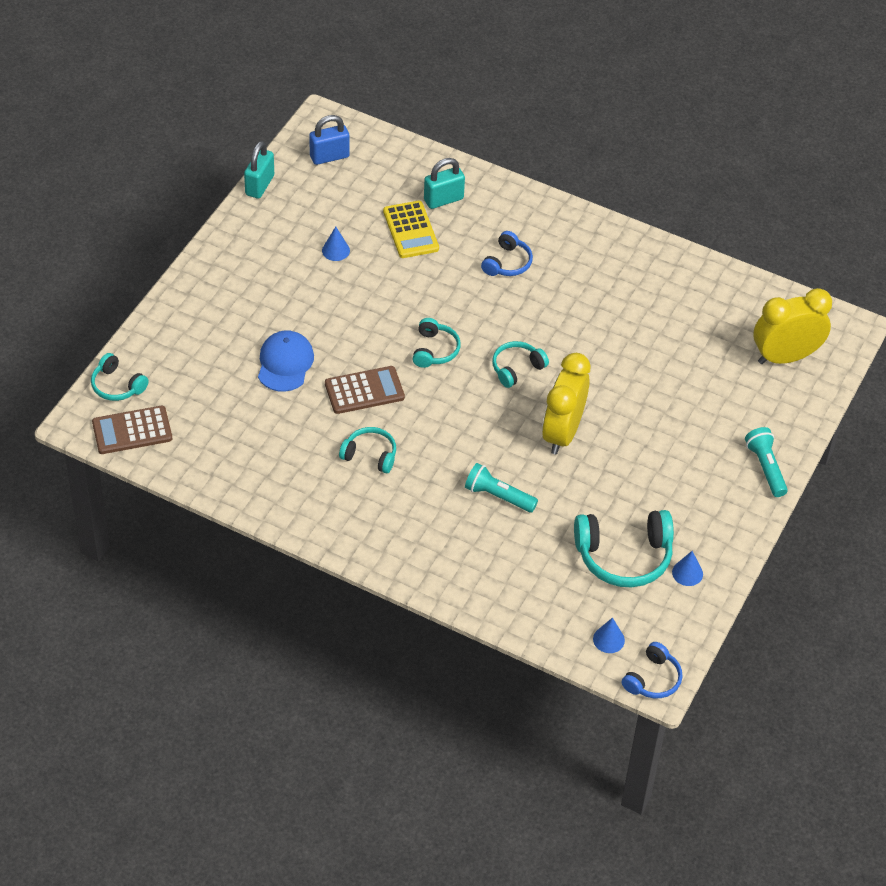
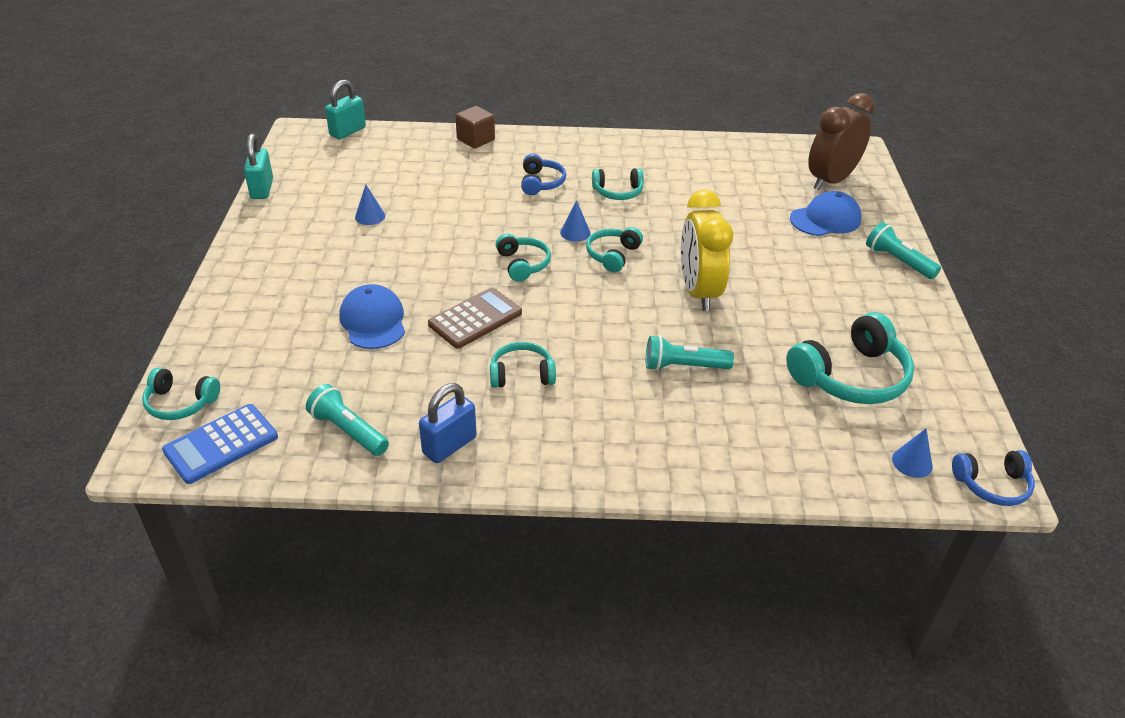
camera: 25 degrees left, 10 degrees down
brown calculator [92,406,172,454] -> blue calculator [162,404,278,484]
blue padlock [309,115,350,165] -> blue padlock moved to [419,383,477,463]
yellow calculator [383,201,439,258] -> none
turquoise padlock [424,158,465,209] -> turquoise padlock moved to [325,79,366,140]
blue headphones [622,642,683,698] -> blue headphones turned 75 degrees clockwise [952,450,1035,506]
blue cone [672,551,703,586] -> blue cone moved to [560,200,590,242]
yellow clock [754,288,832,364] -> brown clock [808,93,875,191]
none -> turquoise flashlight [306,384,389,456]
none -> brown cube [456,106,495,149]
none -> turquoise headphones [592,168,644,200]
none -> blue cap [790,191,861,236]

